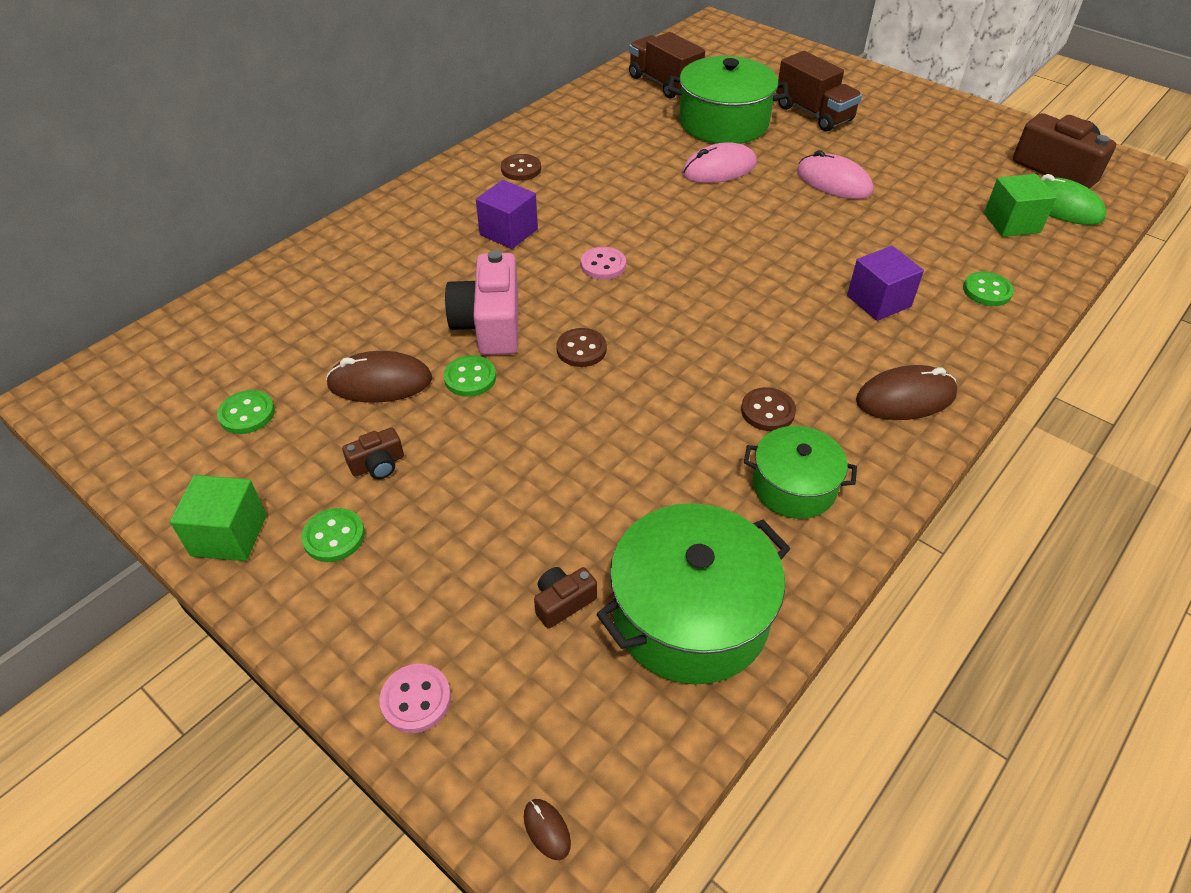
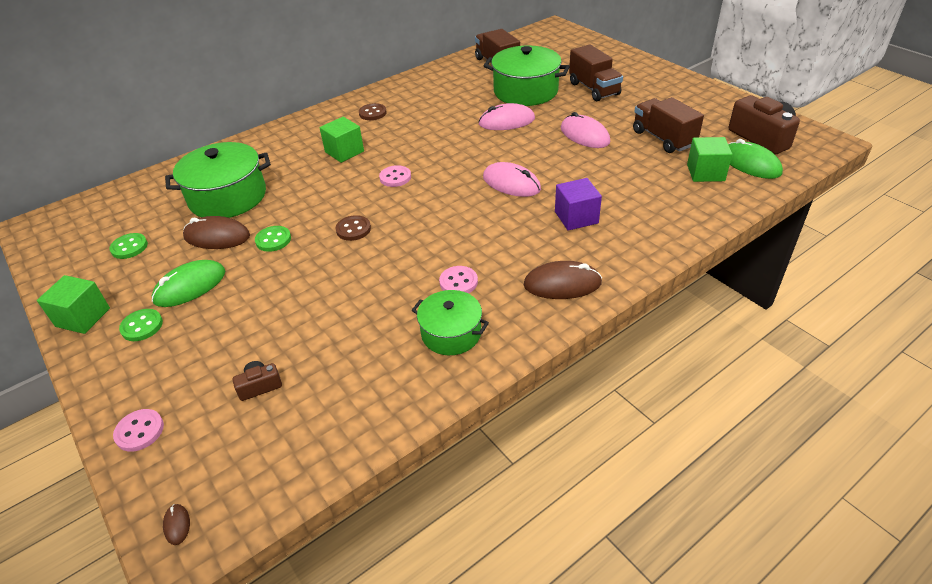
camera: 15 degrees right, 5 degrees down
brown camera [342,427,404,479] -> green mouse [152,260,225,307]
pink camera [445,250,518,355] -> none
purple cube [476,180,538,249] -> green cube [319,117,364,163]
green pot [597,503,791,685] -> green pot moved to [165,142,271,218]
brown button [741,387,796,431] -> pink button [439,266,478,293]
green button [963,271,1014,306] -> none
none -> pink mouse [483,162,541,197]
none -> brown truck [633,97,704,153]

